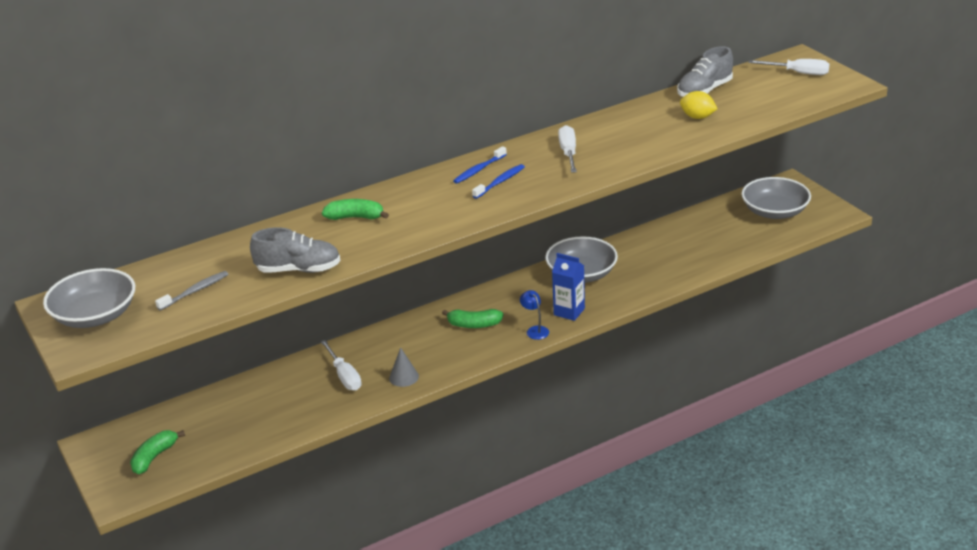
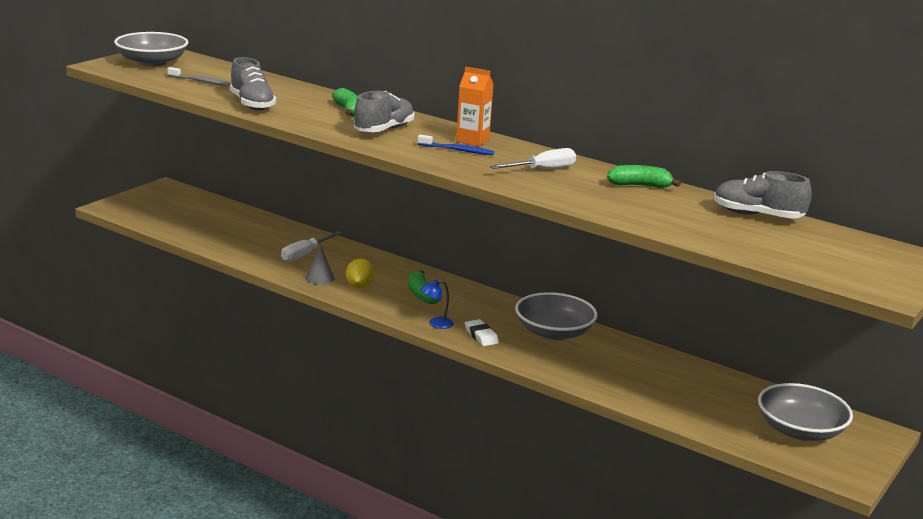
camera: 60 degrees right, 10 degrees down
green banana [130,430,185,474] -> green banana moved to [607,165,681,188]
blue toothbrush [453,146,507,184] -> orange carton [456,67,494,147]
blue lamp [520,290,549,340] -> blue lamp turned 150 degrees counterclockwise [420,280,454,329]
blue carton [552,253,585,321] -> white eraser [465,319,499,346]
yellow lemon [680,91,717,119] -> yellow lemon moved to [346,259,375,288]
white screwdriver [748,59,829,75] -> none
none -> grey shoe [354,91,415,132]

